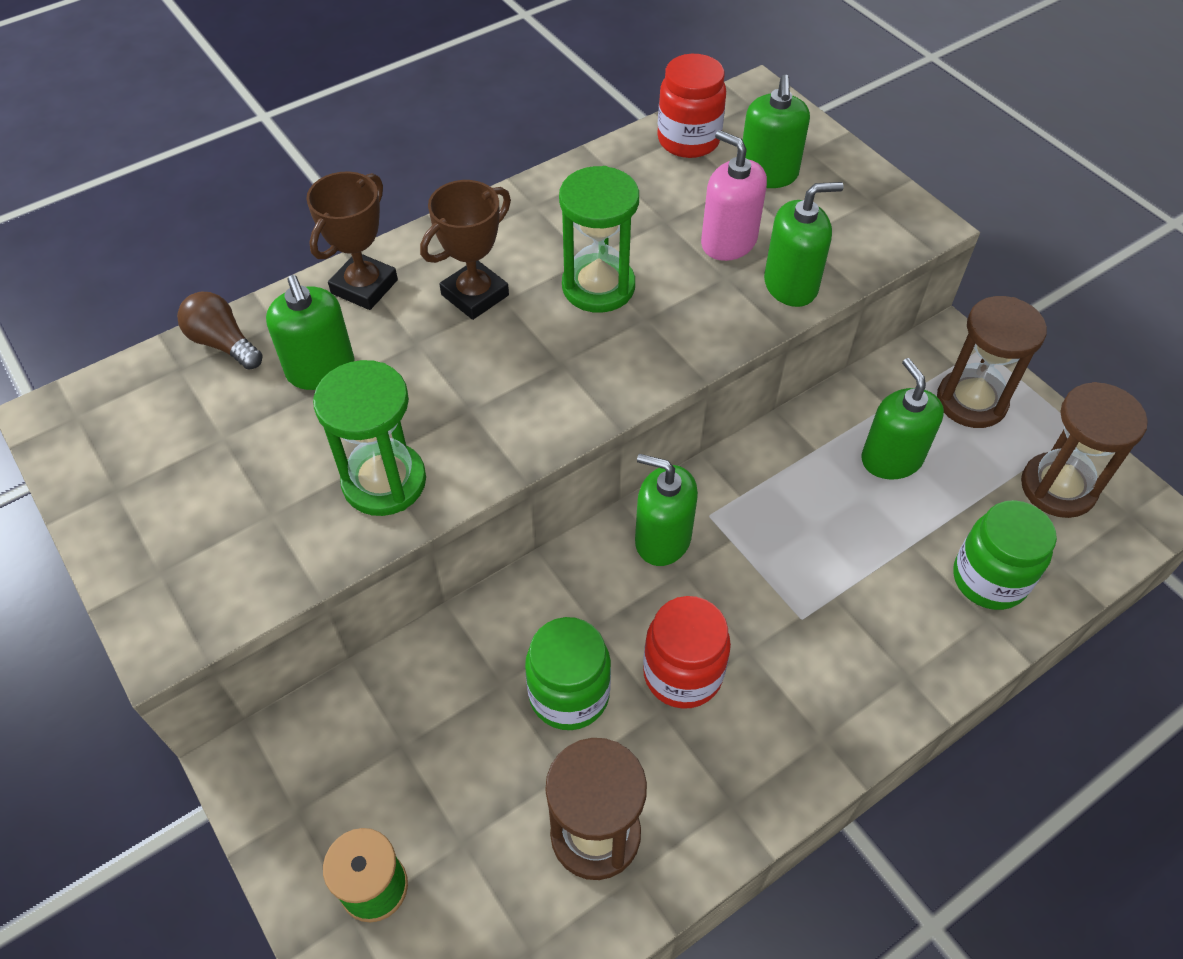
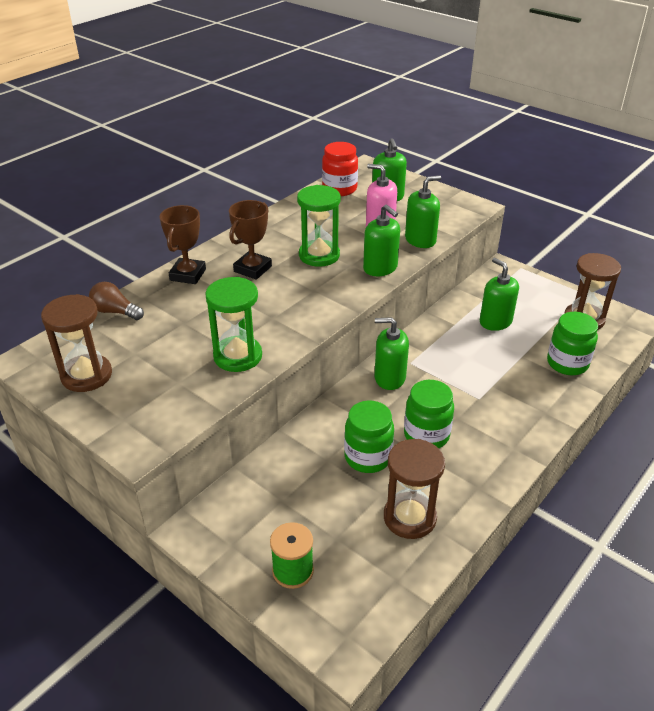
camera: 15 degrees left, 15 degrees down
green soap dispenser [266,275,355,390] -> green soap dispenser moved to [363,205,400,276]
red jar [643,596,731,709] -> green jar [404,380,454,448]
brown hourglass [937,296,1047,428] -> brown hourglass moved to [41,294,112,392]

